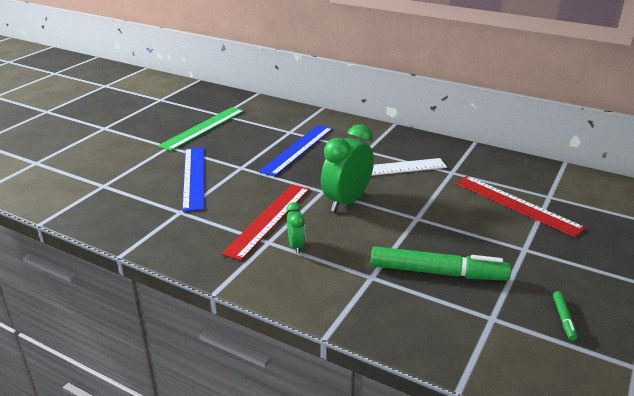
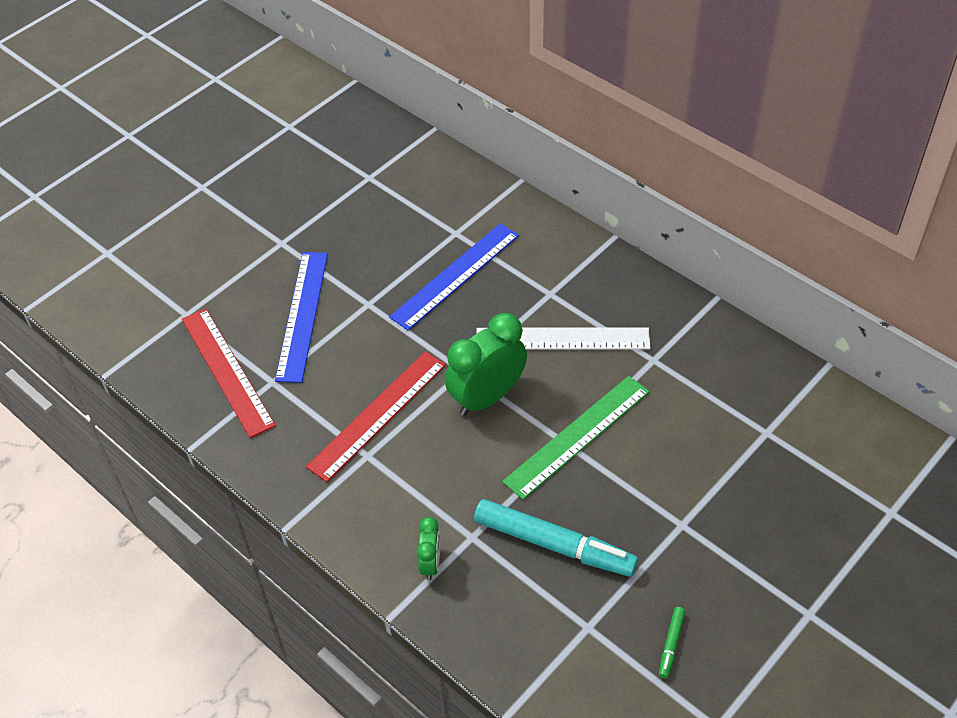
camera: 15 degrees right, 20 degrees up
green ruler [158,107,244,151] -> green ruler moved to [502,376,650,500]
green clock [287,202,305,254] -> green clock moved to [417,517,440,580]
green marker [371,246,511,281] -> turquoise marker [474,499,638,577]
red ruler [455,176,586,237] -> red ruler moved to [182,308,276,438]

